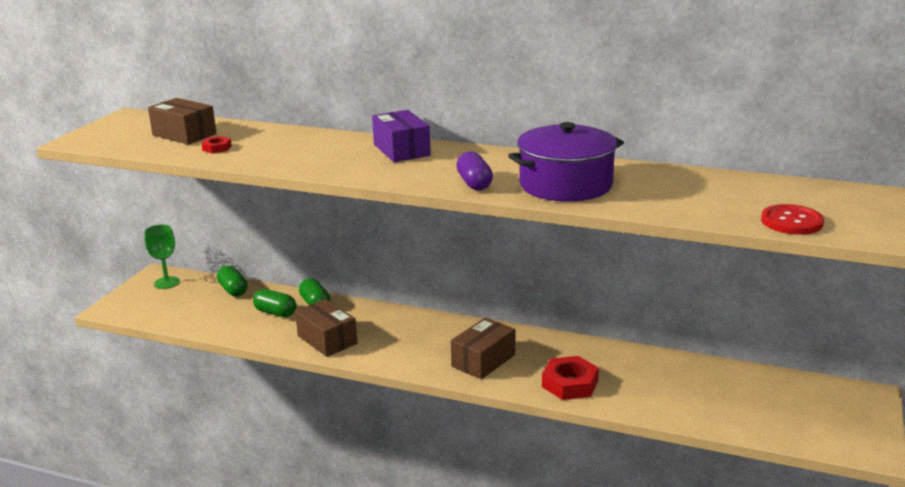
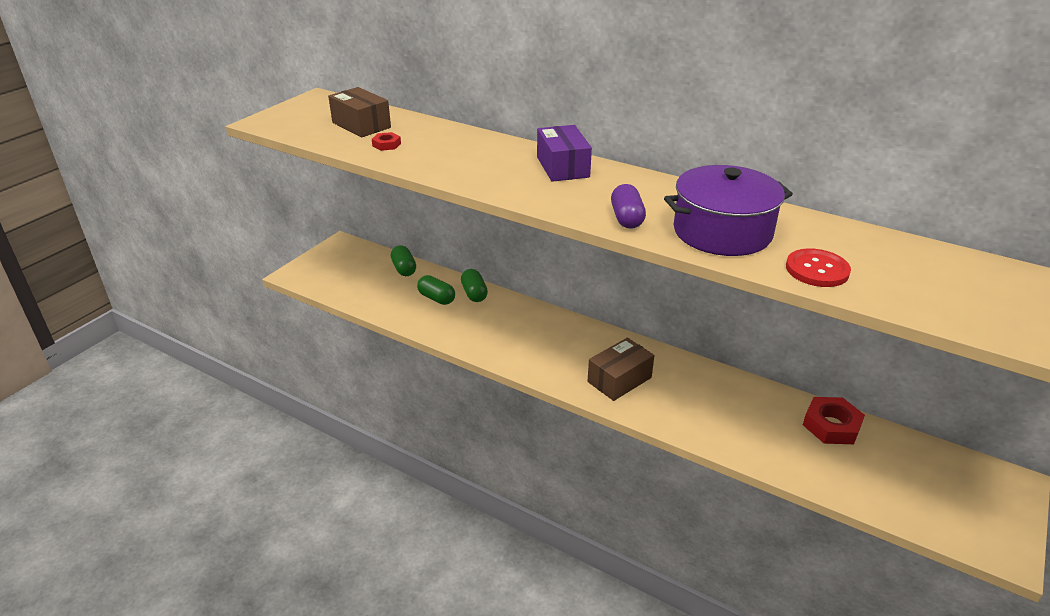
camera: 10 degrees right, 10 degrees up
green goblet [144,225,180,289] -> none
brown box [295,299,357,357] -> none
red nut [542,356,599,400] -> red nut moved to [803,397,865,444]
red button [761,204,824,235] -> red button moved to [786,248,851,287]

